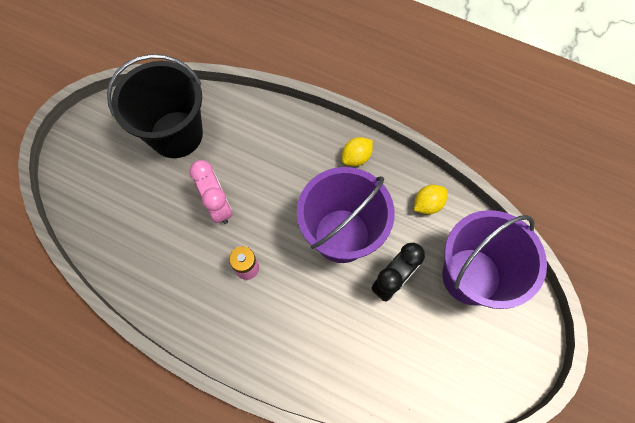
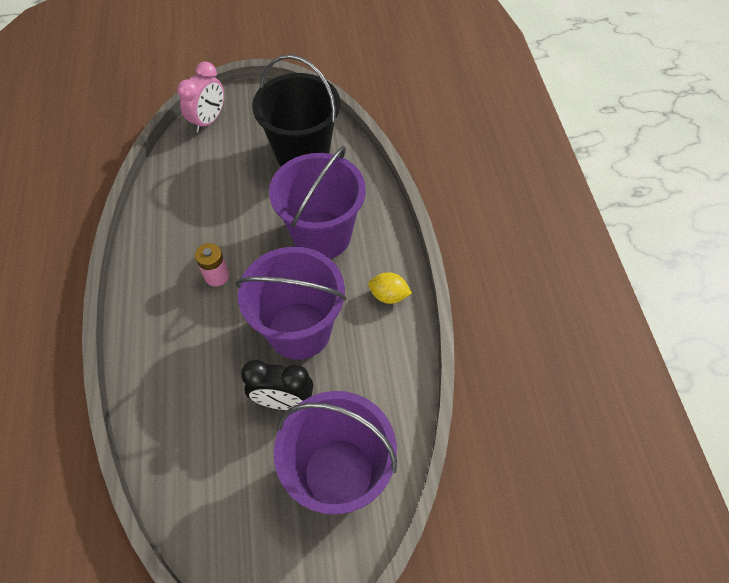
camera: 55 degrees right, 10 degrees down
pink clock [189,160,233,224] -> pink clock moved to [177,62,224,133]
yellow lemon [414,185,447,214] -> none
none -> purple bucket [269,146,366,259]

